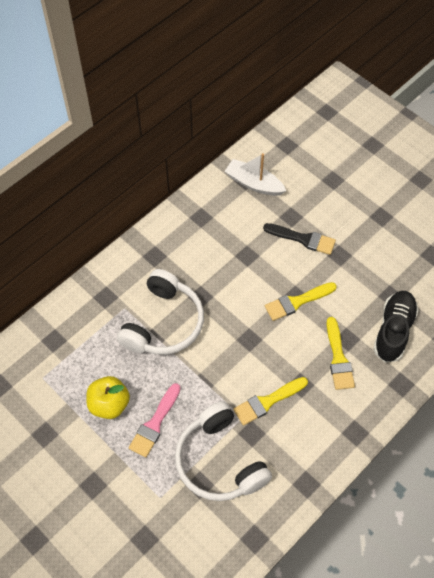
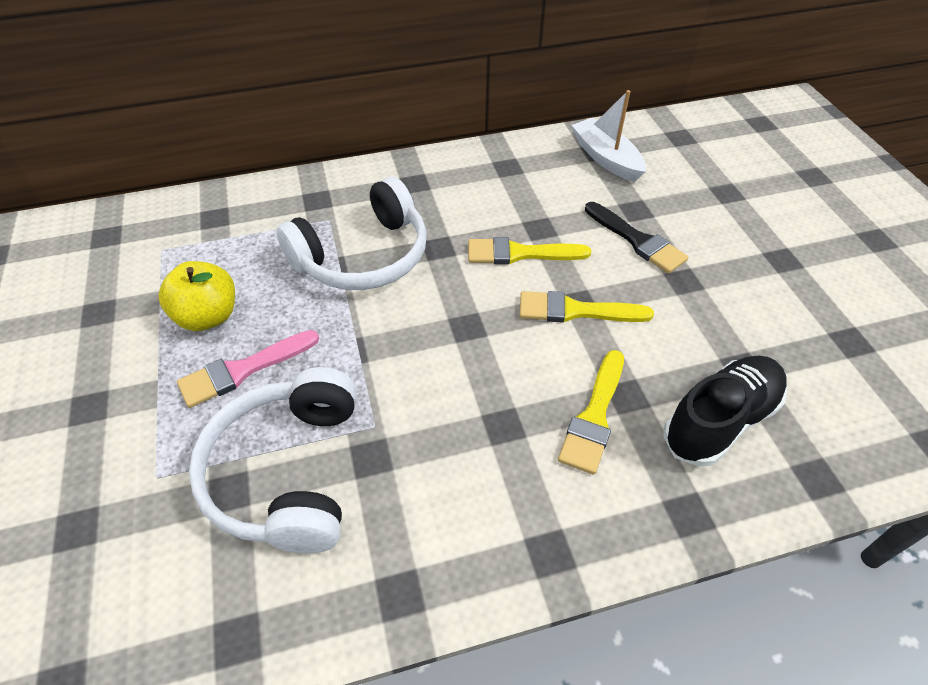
camera: 30 degrees right, 10 degrees down
yellow brush [233,377,308,426] -> yellow brush moved to [468,237,591,264]

